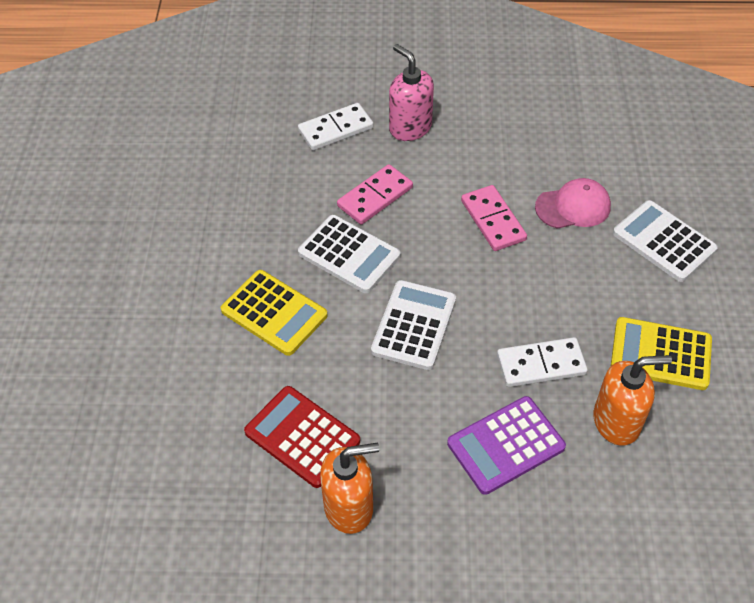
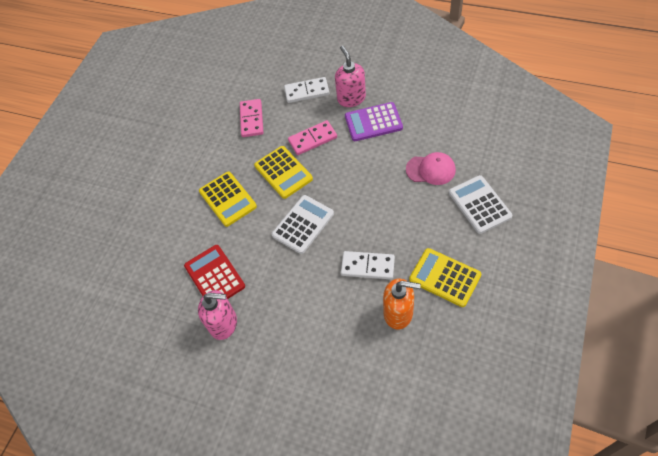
camera: 25 degrees right, 5 degrees up
white calculator [298,215,400,293] -> yellow calculator [254,146,313,199]
orange soap dispenser [320,443,379,534] -> pink soap dispenser [198,290,237,340]
purple calculator [447,396,566,495] -> purple calculator moved to [345,102,403,141]
pink domino [461,185,527,251] -> pink domino moved to [240,99,264,137]

